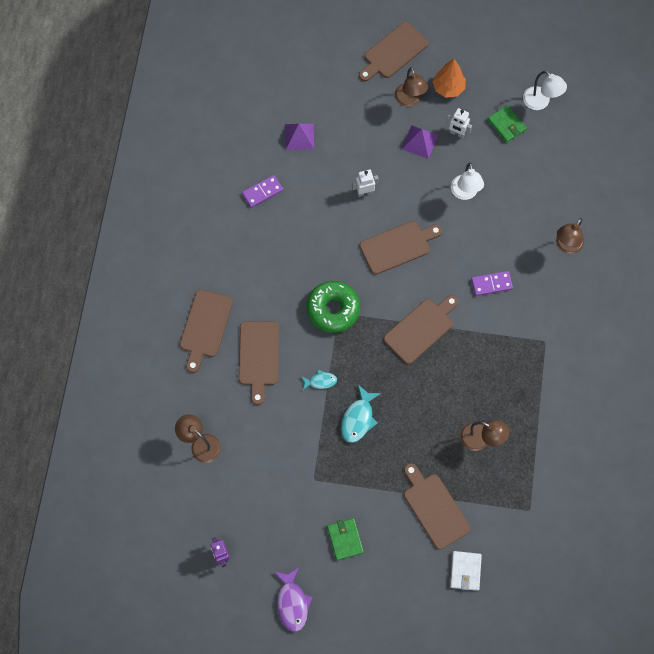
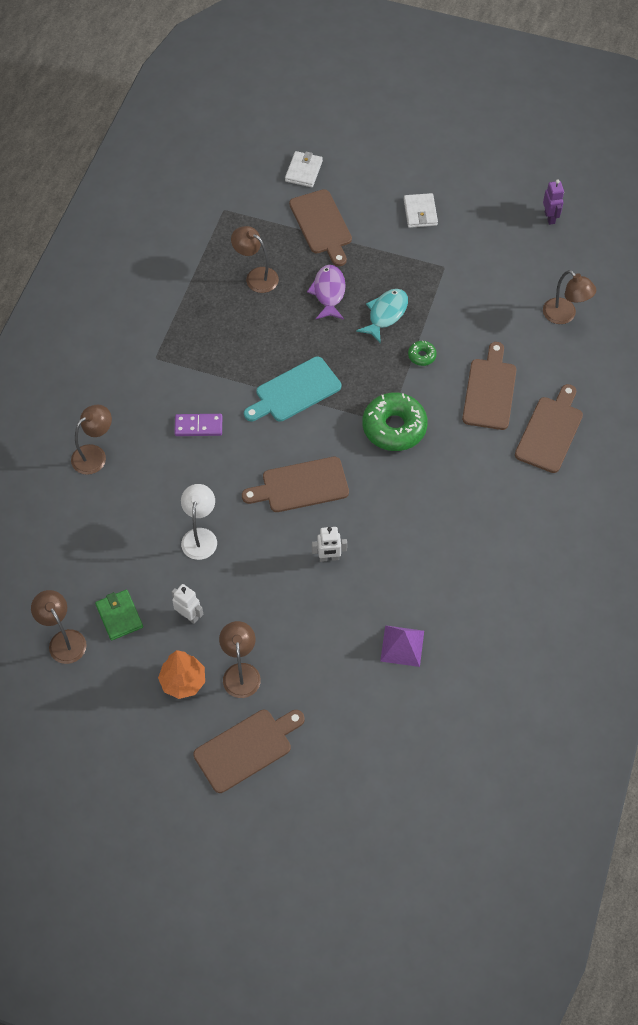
camera: 170 degrees left, 10 degrees down
purple domino [242,175,283,208] -> none
purple fish [274,567,313,632] -> purple fish moved to [307,265,346,319]
turquoise fish [301,370,337,390] -> green donut [408,341,437,366]
green wallet [327,518,364,560] -> white wallet [404,193,438,228]
brown cutting board [384,295,459,364] -> turquoise cutting board [244,357,341,421]
purple pyramid [402,125,438,159] -> none
white lamp [523,71,567,110] -> brown lamp [31,590,87,664]

